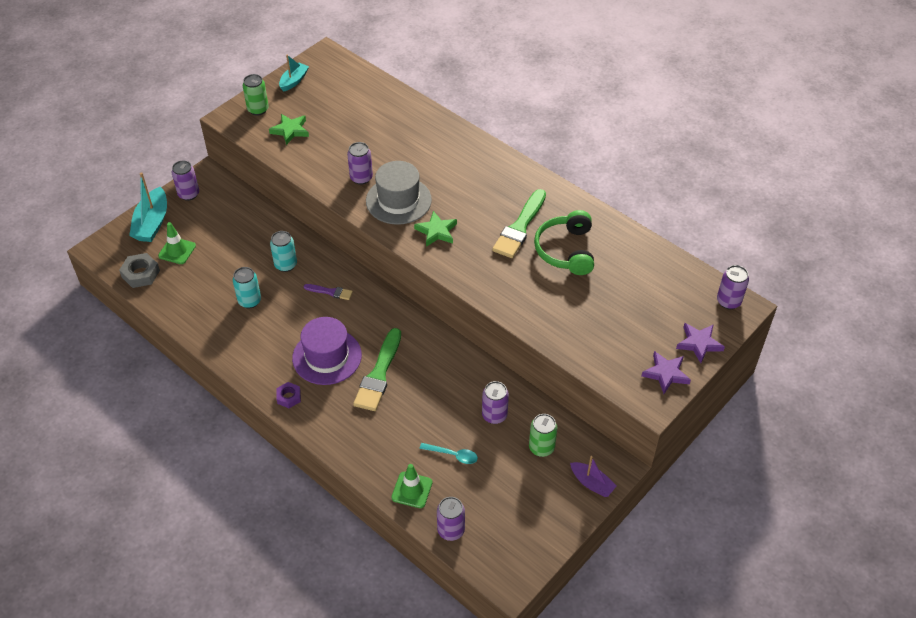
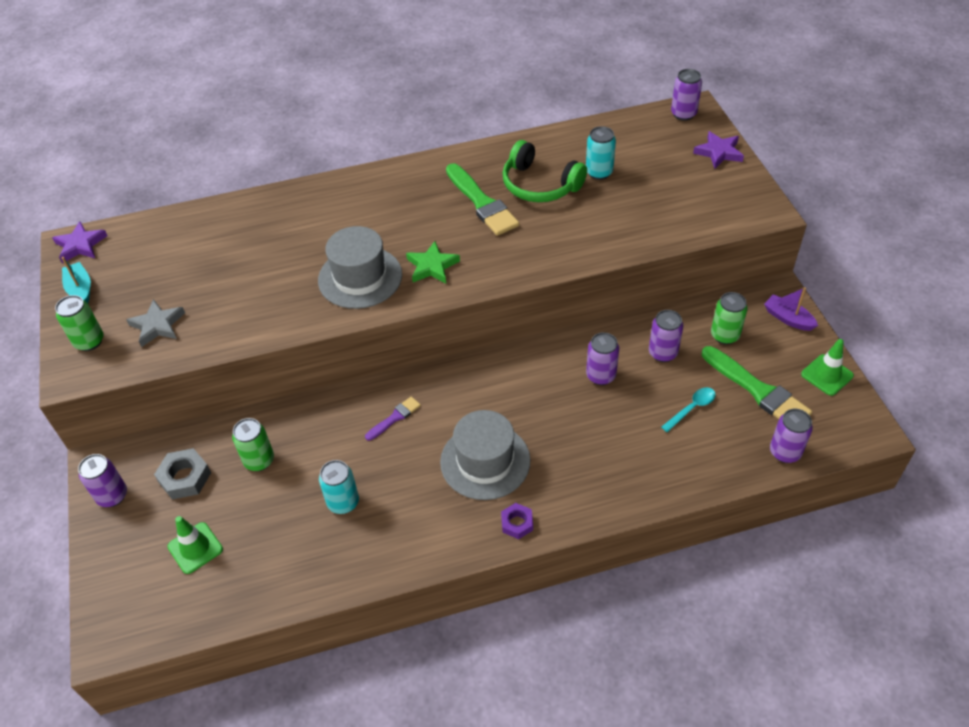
camera: 55 degrees left, 0 degrees up
grey nut [119,253,160,288] -> grey nut moved to [154,448,211,500]
turquoise boat [129,172,167,242] -> none
green star [269,114,309,145] -> grey star [126,299,185,347]
turquoise can [270,231,297,272] -> turquoise can moved to [586,126,616,180]
purple hat [292,317,362,385] -> grey hat [440,410,531,500]
purple can [347,142,373,185] -> purple can moved to [586,332,619,385]
green brush [353,328,401,411] -> green brush moved to [702,346,812,419]
green traffic cone [391,464,433,508] -> green traffic cone moved to [801,339,854,396]
purple boat [570,456,617,497] -> purple boat turned 120 degrees counterclockwise [764,287,818,331]
purple star [642,351,691,394] -> purple star moved to [52,221,107,263]
none -> green can [232,418,274,471]

